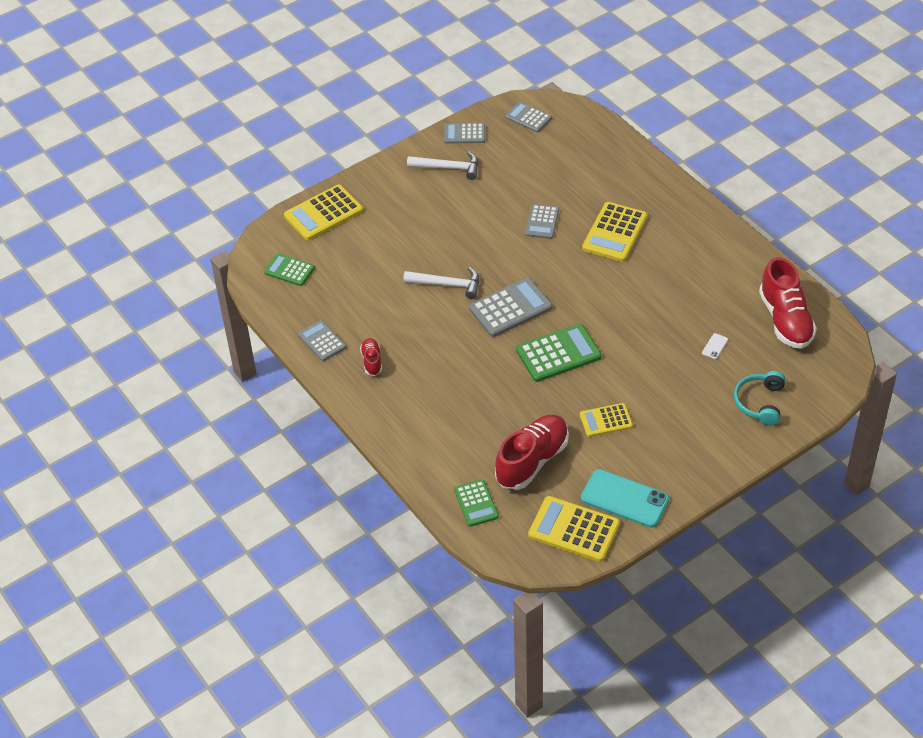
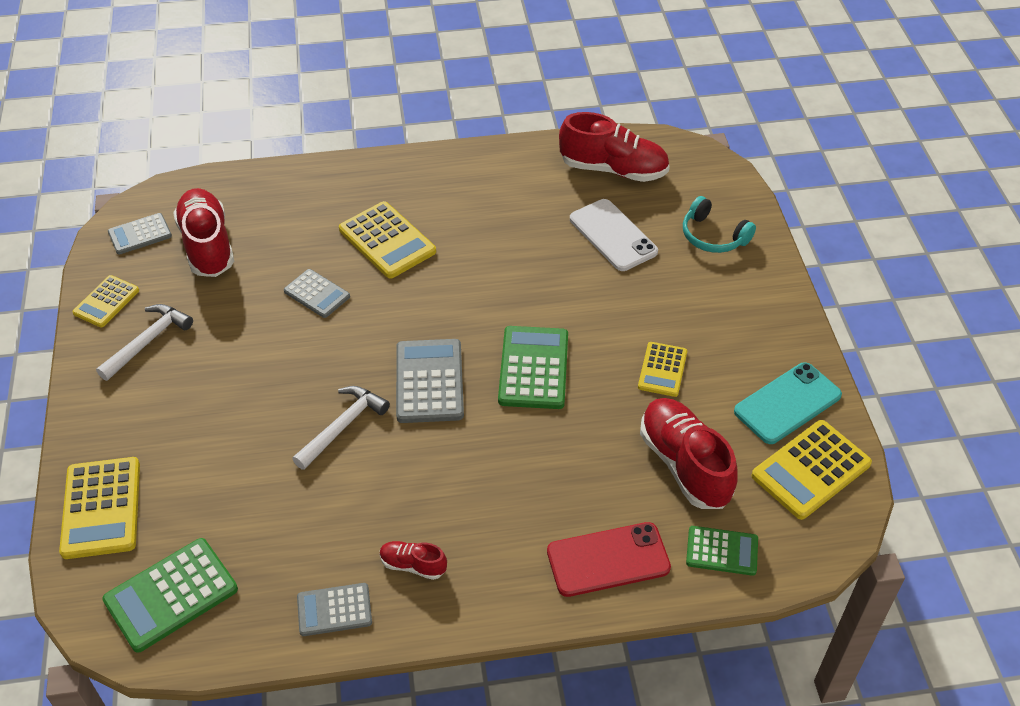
camera: 65 degrees left, 0 degrees up
green calculator [264,254,315,286] -> green calculator [102,538,238,653], size x1.61
grey calculator [444,123,485,144] -> yellow calculator [72,275,139,327]
white phone [702,333,728,359] -> white phone [570,199,658,271], size x2.48
none -> red shoe [173,188,234,277]
none -> red phone [547,522,671,597]

